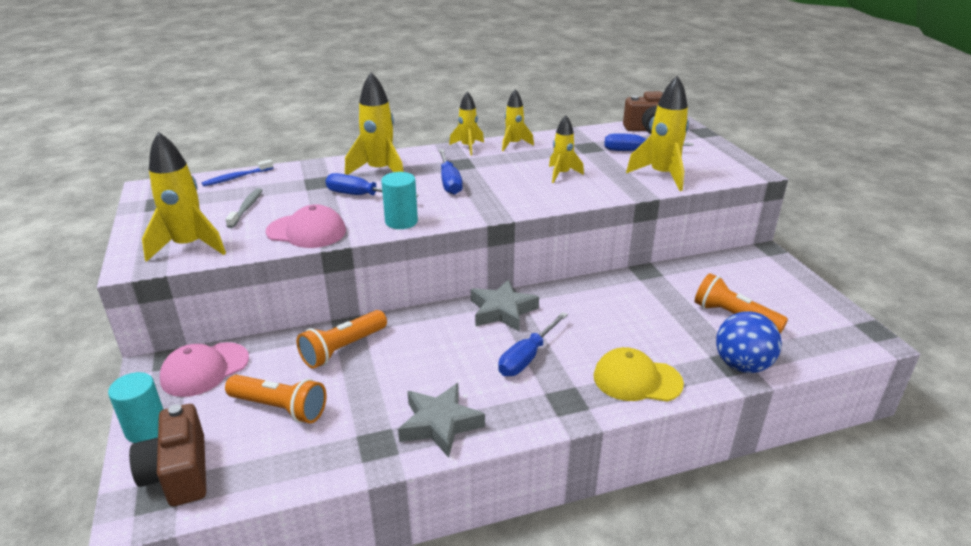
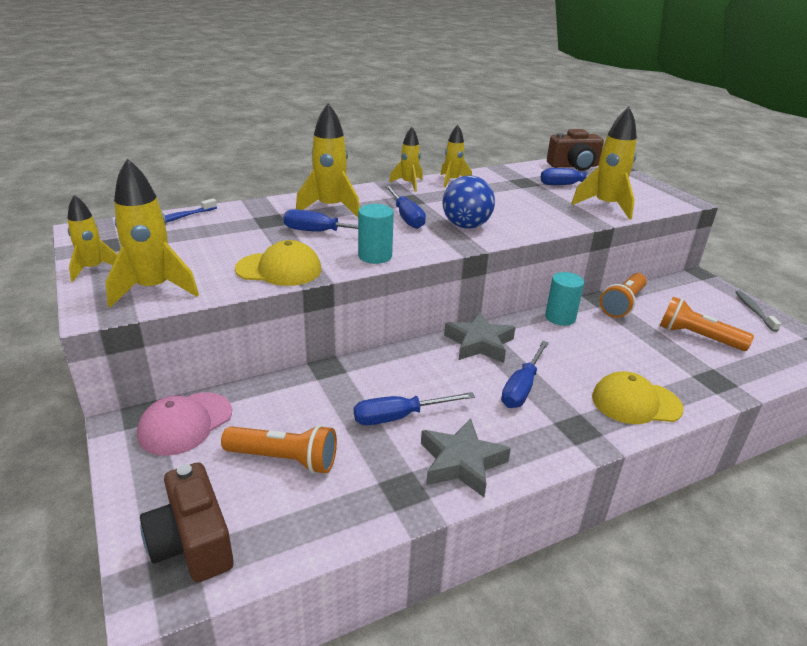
camera: 10 degrees left, 0 degrees up
turquoise cylinder [108,372,164,443] -> turquoise cylinder moved to [545,272,584,326]
grey toothbrush [225,188,263,228] -> grey toothbrush moved to [736,290,781,332]
pink cap [266,204,346,248] -> yellow cap [235,240,322,286]
orange flashlight [297,310,387,369] -> orange flashlight moved to [600,273,647,318]
yellow rocket [549,115,584,183] -> yellow rocket moved to [68,195,118,282]
blue ball [716,311,782,373] -> blue ball moved to [442,175,495,229]
none -> blue screwdriver [354,392,475,425]

